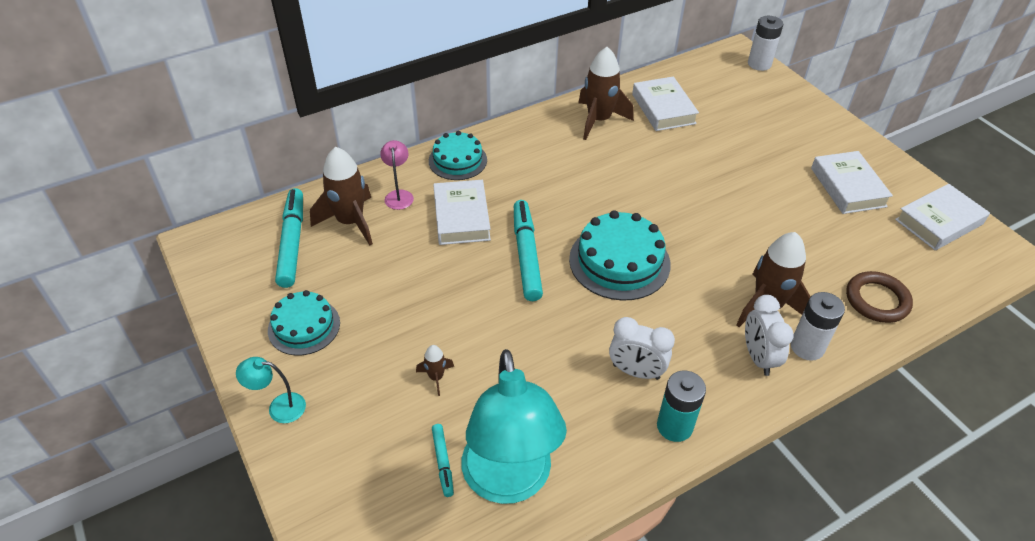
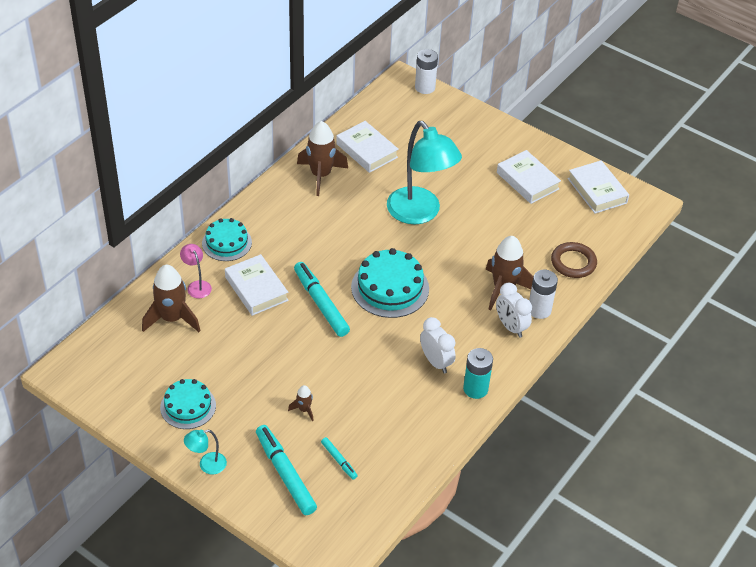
camera: 25 degrees left, 0 degrees up
turquoise marker [275,188,303,288] -> turquoise marker moved to [256,425,317,515]
turquoise lamp [462,349,567,504] -> turquoise lamp moved to [387,121,462,224]
white clock [609,317,675,380] -> white clock turned 120 degrees counterclockwise [420,317,456,373]
white book [895,184,990,250] -> white book turned 60 degrees counterclockwise [568,160,629,213]

